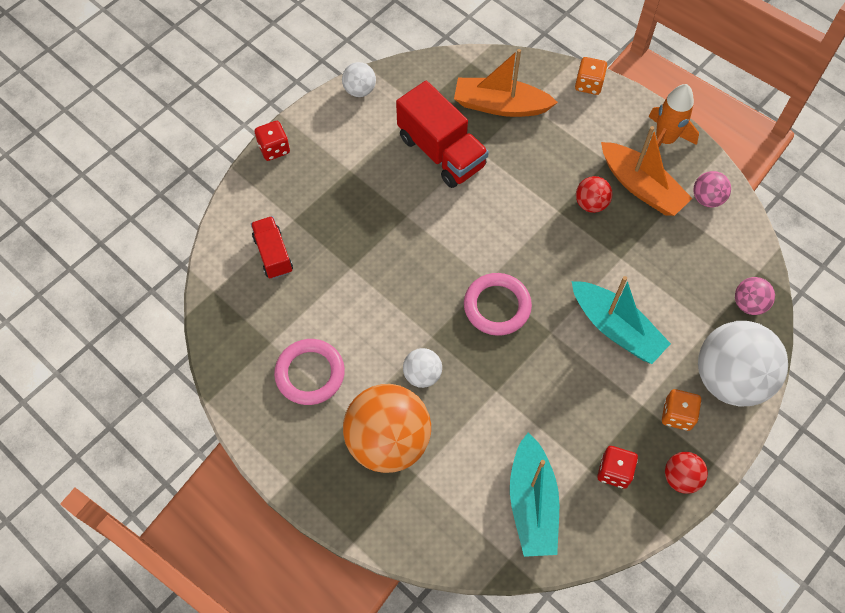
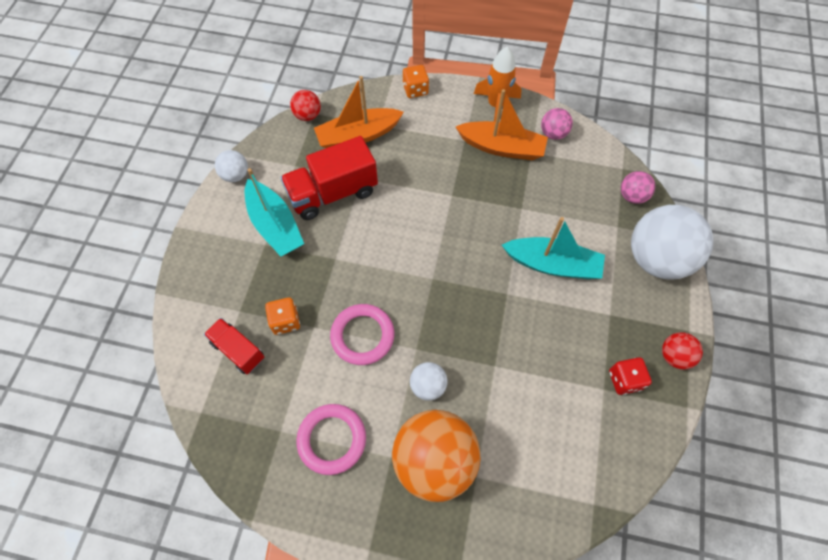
camera: 30 degrees left, 0 degrees up
red dice [255,121,290,161] -> none
red truck [396,81,489,188] -> red truck turned 135 degrees clockwise [281,136,378,220]
pink ring [464,273,532,336] -> pink ring moved to [330,304,394,365]
turquoise boat [510,433,559,557] -> turquoise boat moved to [245,168,304,257]
red ball [576,176,612,213] -> red ball moved to [290,90,321,121]
orange dice [662,389,701,431] -> orange dice moved to [265,297,300,335]

